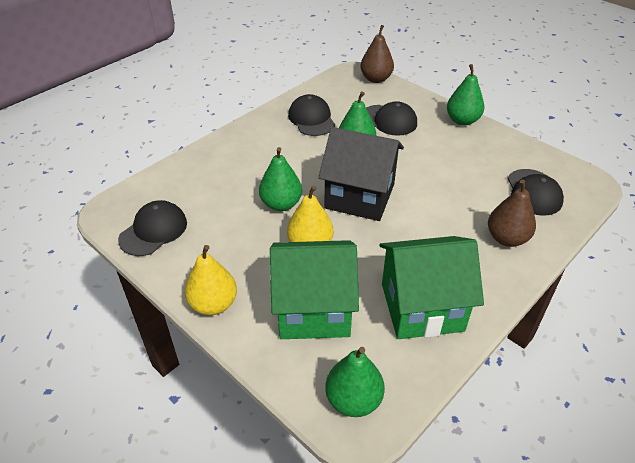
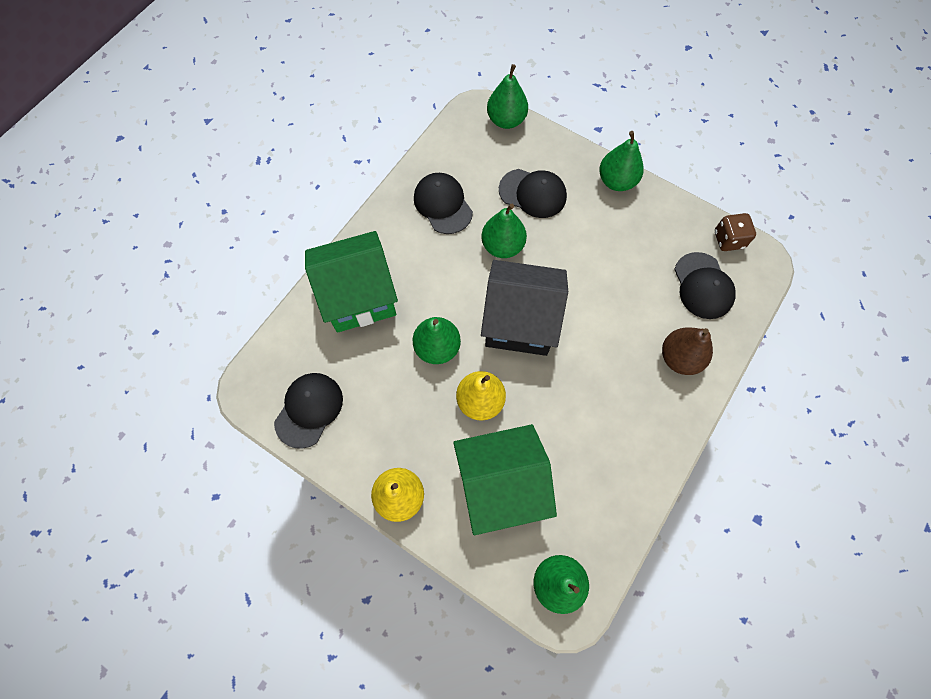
camera: 10 degrees left, 25 degrees up
brown pear [360,25,394,83] -> green pear [487,64,528,129]
green house [379,236,484,339] -> green house moved to [305,231,398,333]
none -> brown dice [715,213,756,251]

